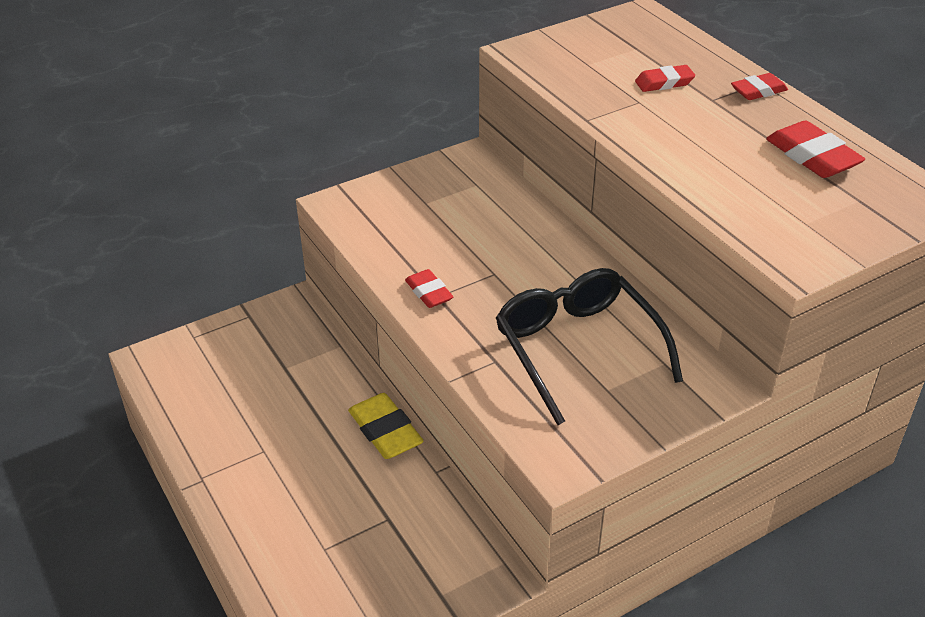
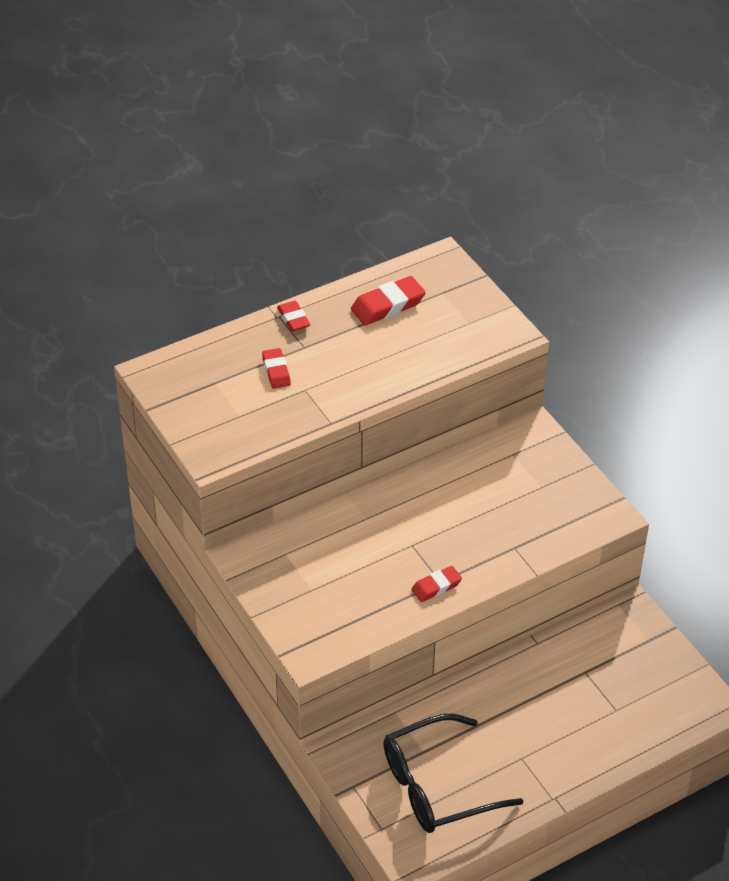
camera: 90 degrees left, 5 degrees up
yellow eraser [348,393,424,459] -> none
black glasses [496,268,683,425] -> black glasses moved to [383,714,523,833]

